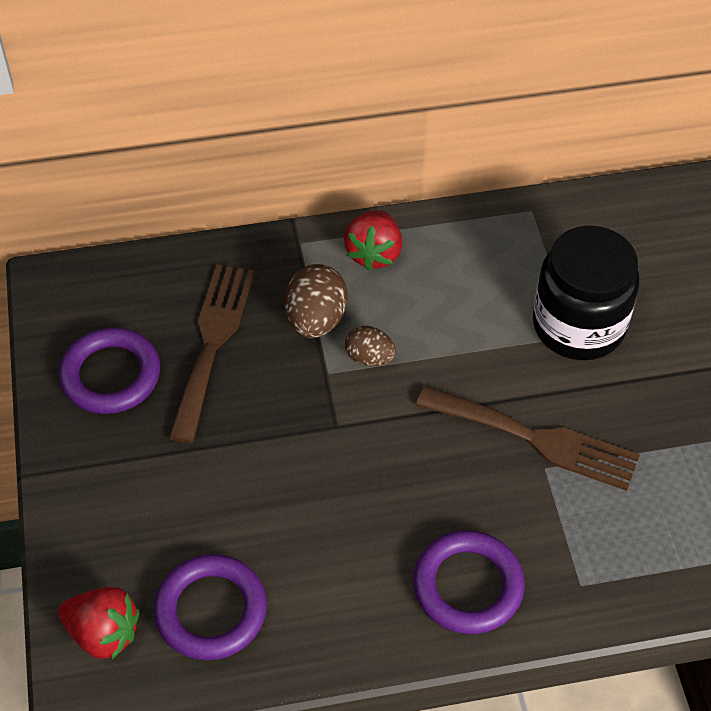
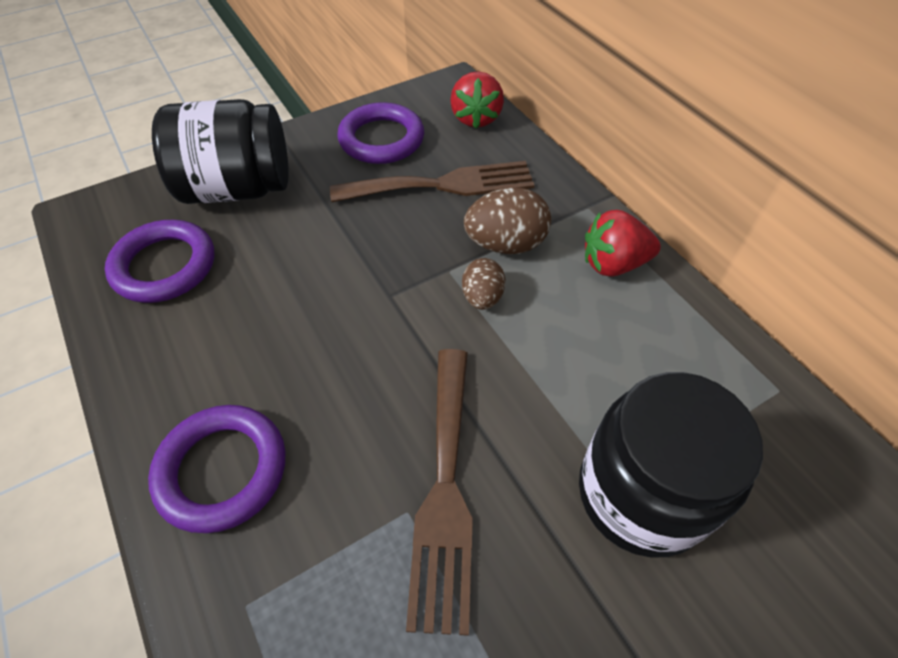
camera: 70 degrees right, 0 degrees up
red strawberry [58,587,139,659] -> red strawberry moved to [450,71,504,129]
none -> black jar [152,99,289,204]

